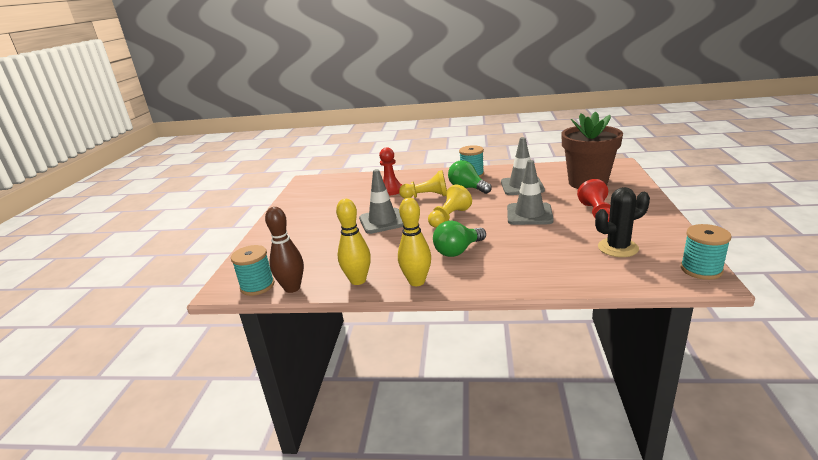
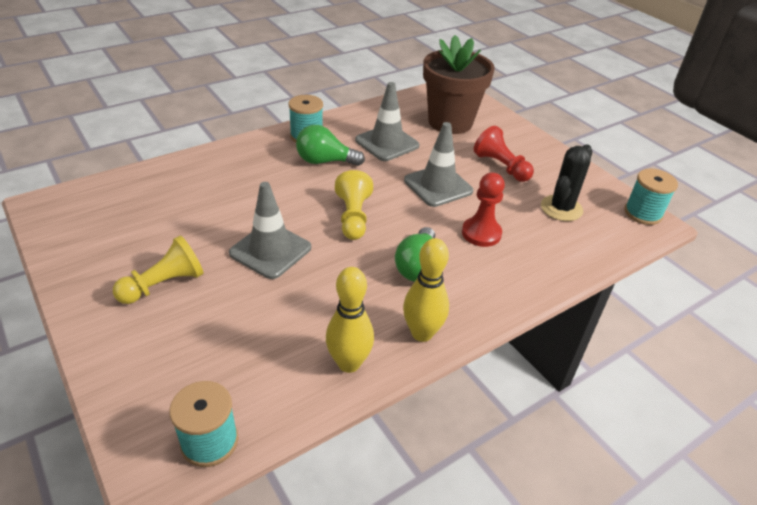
camera: 45 degrees left, 15 degrees up
brown bowling pin [265,207,304,293] -> none
red pawn [379,147,402,196] -> red pawn moved to [462,172,505,247]
yellow pawn [399,170,447,199] -> yellow pawn moved to [113,235,204,304]

